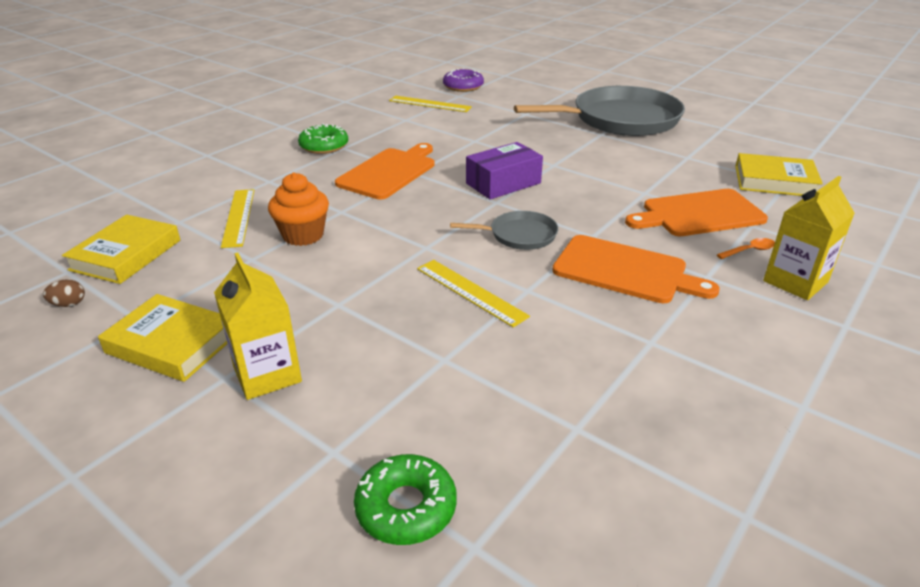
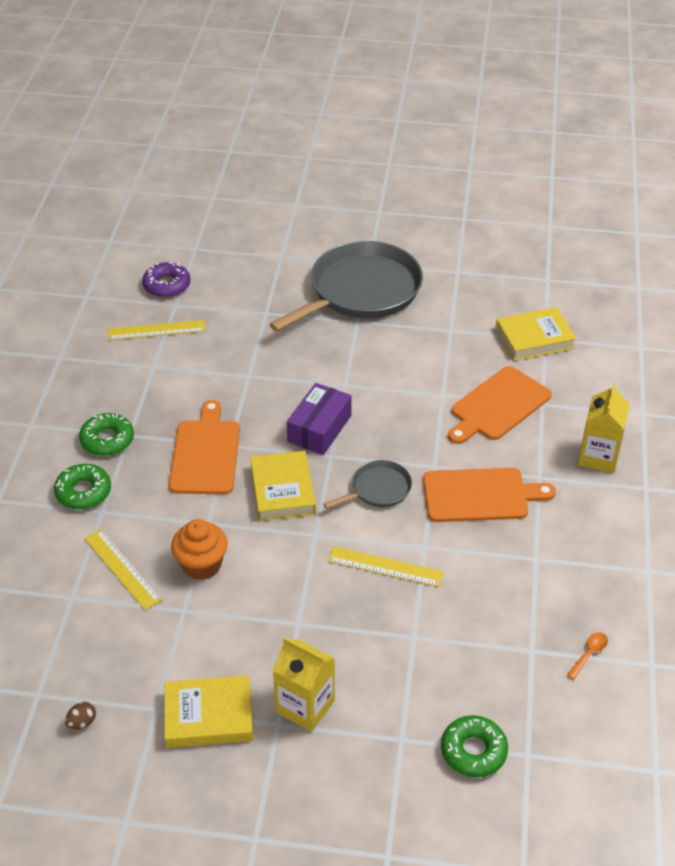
camera: 30 degrees left, 10 degrees up
yellow book [62,215,180,284] -> yellow book moved to [250,451,316,521]
orange spoon [717,238,775,259] -> orange spoon moved to [567,632,608,679]
none -> green donut [54,464,111,509]

